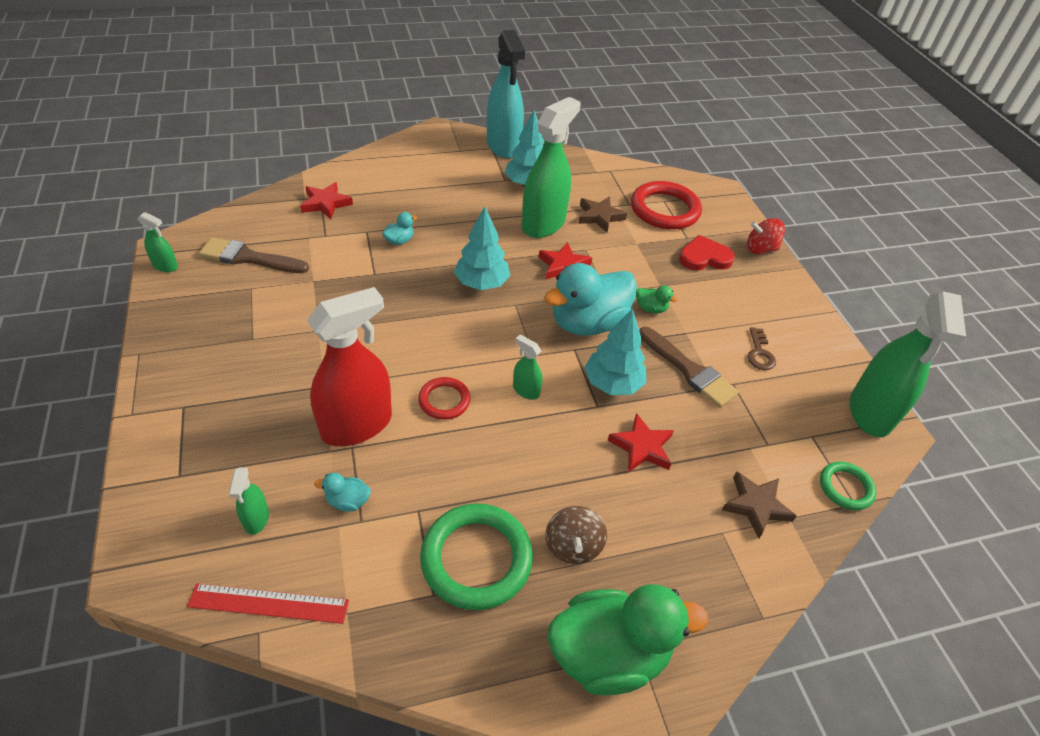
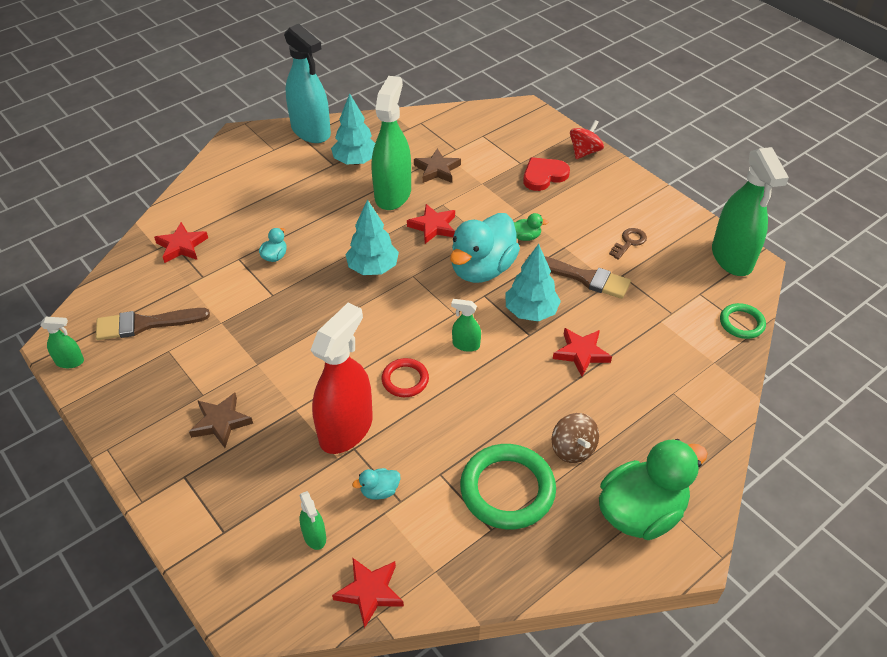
camera: 20 degrees left, 0 degrees up
red ruler [187,583,349,624] -> red star [332,557,404,628]
red ring [631,181,702,230] -> none
brown star [722,471,796,538] -> brown star moved to [189,393,253,448]
red spinning top [747,218,785,254] -> red spinning top turned 150 degrees clockwise [570,120,604,159]
brown key [748,327,776,370] -> brown key turned 120 degrees counterclockwise [609,228,647,260]

